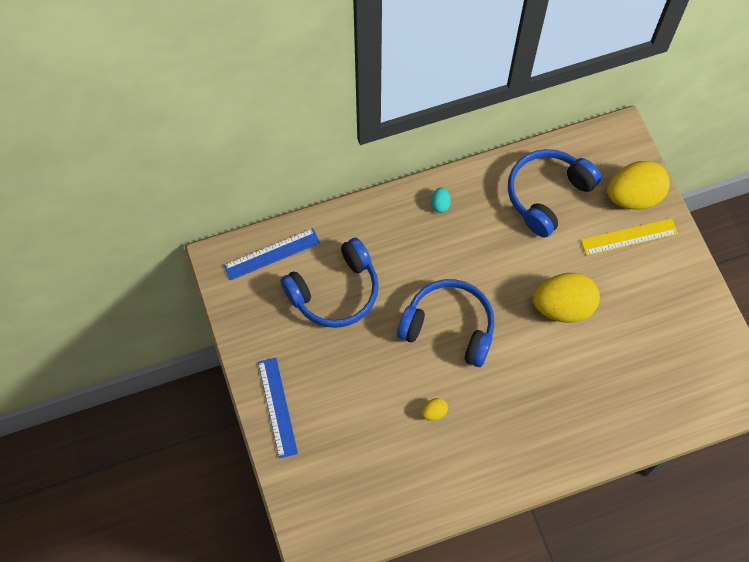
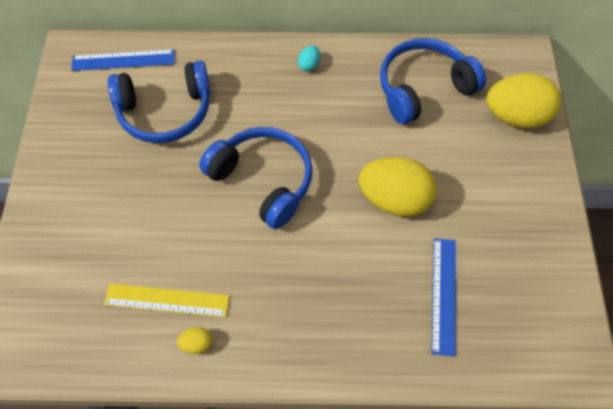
camera: 20 degrees right, 5 degrees down
blue ruler [258,358,298,459] -> blue ruler moved to [431,238,456,357]
yellow egg [421,398,448,421] -> yellow egg moved to [177,327,212,354]
yellow ruler [581,218,678,256] -> yellow ruler moved to [104,284,229,317]

